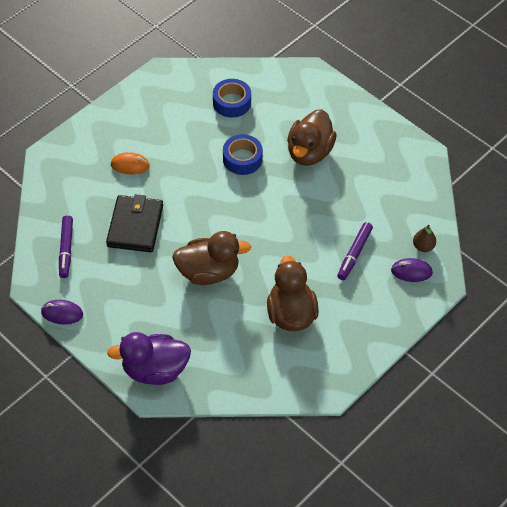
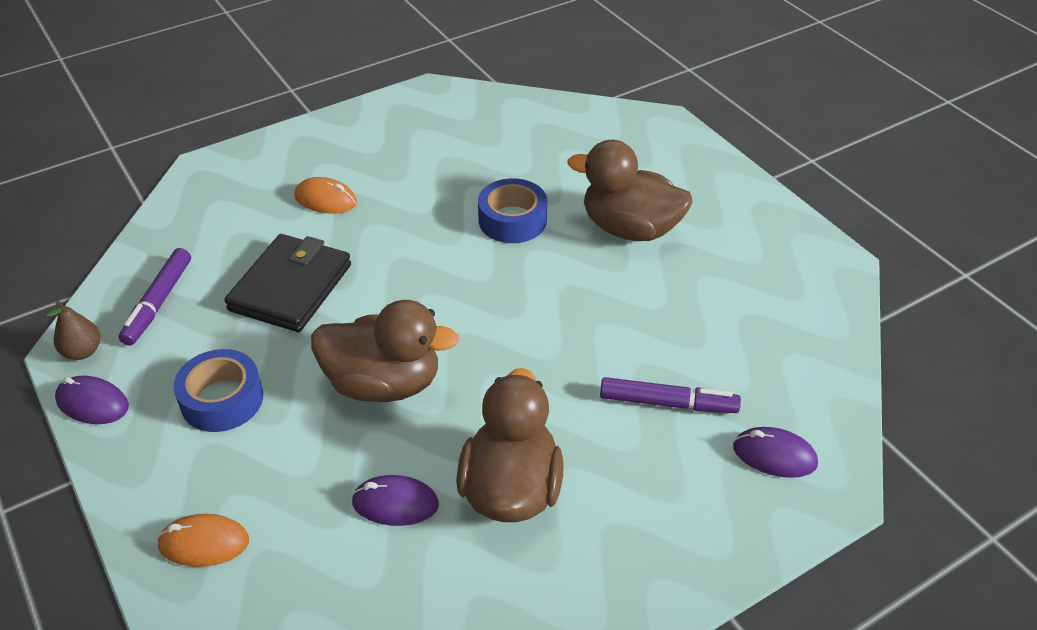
camera: 15 degrees right, 10 degrees down
purple duck [107,332,191,385] -> orange mouse [157,514,249,567]
blue tape [213,79,251,118] -> blue tape moved to [173,349,263,432]
brown duck [287,109,337,166] -> brown duck turned 75 degrees clockwise [568,140,692,241]
purple marker [337,222,373,280] -> purple marker turned 120 degrees counterclockwise [600,377,741,413]
brown pear [413,225,436,252] -> brown pear moved to [45,301,100,360]
none -> purple mouse [351,475,439,526]

